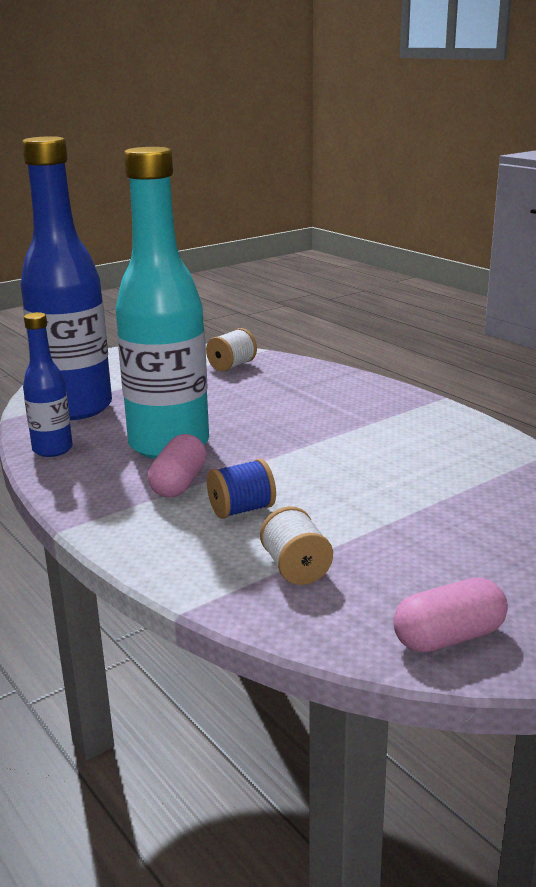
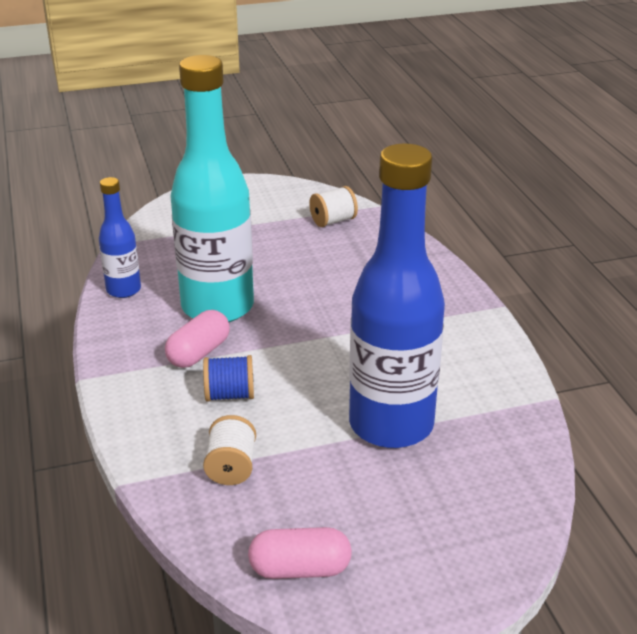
camera: 20 degrees right, 10 degrees up
blue bottle [20,136,112,420] -> blue bottle moved to [349,144,445,448]

